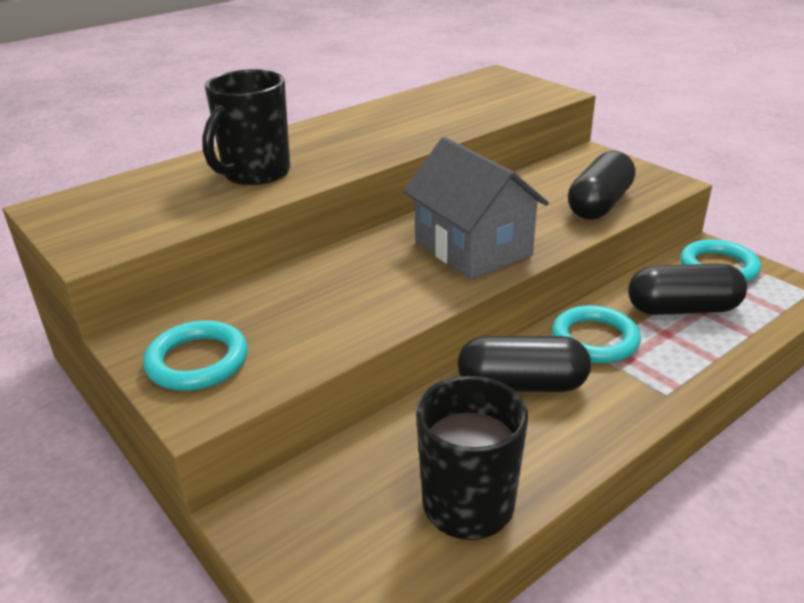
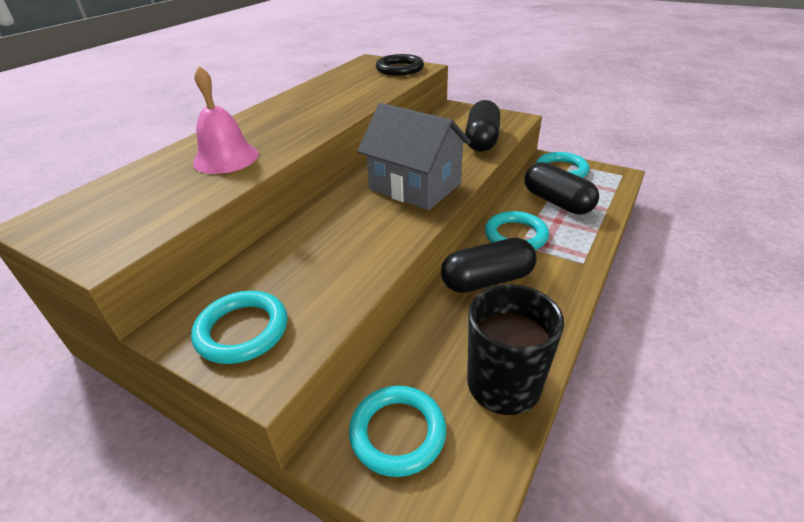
camera: 20 degrees left, 5 degrees up
black mug [202,69,290,185] -> pink bell [193,66,259,174]
black capsule [628,263,747,315] -> black capsule turned 75 degrees clockwise [524,162,599,214]
none -> turquoise ring [349,386,446,477]
none -> black ring [376,54,424,76]

